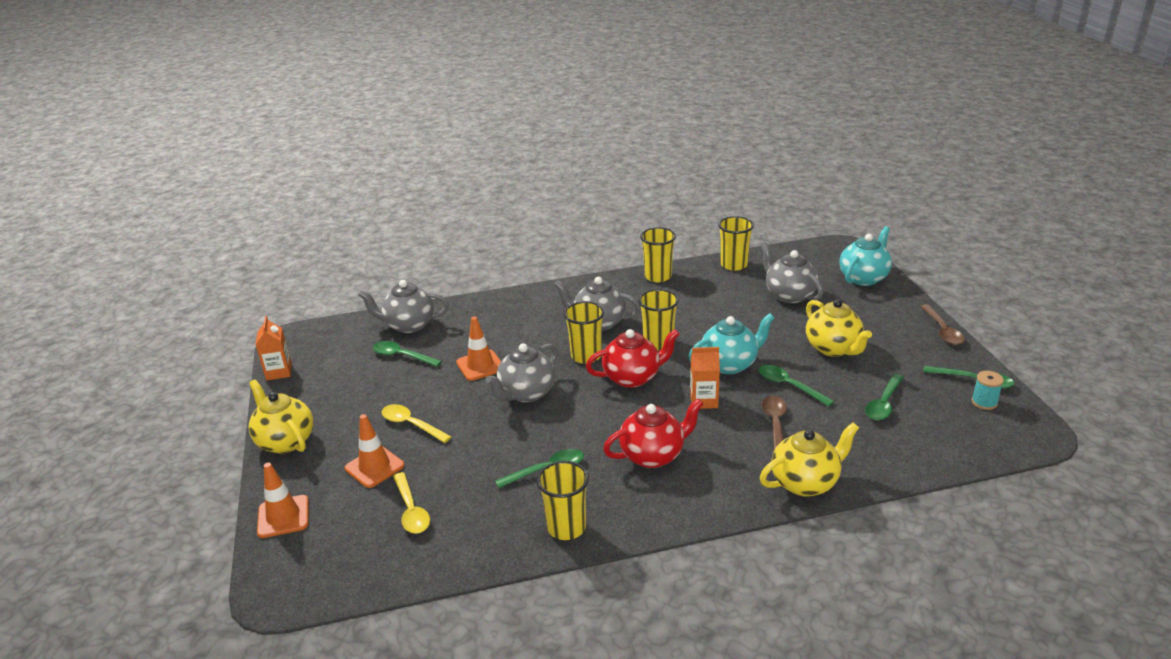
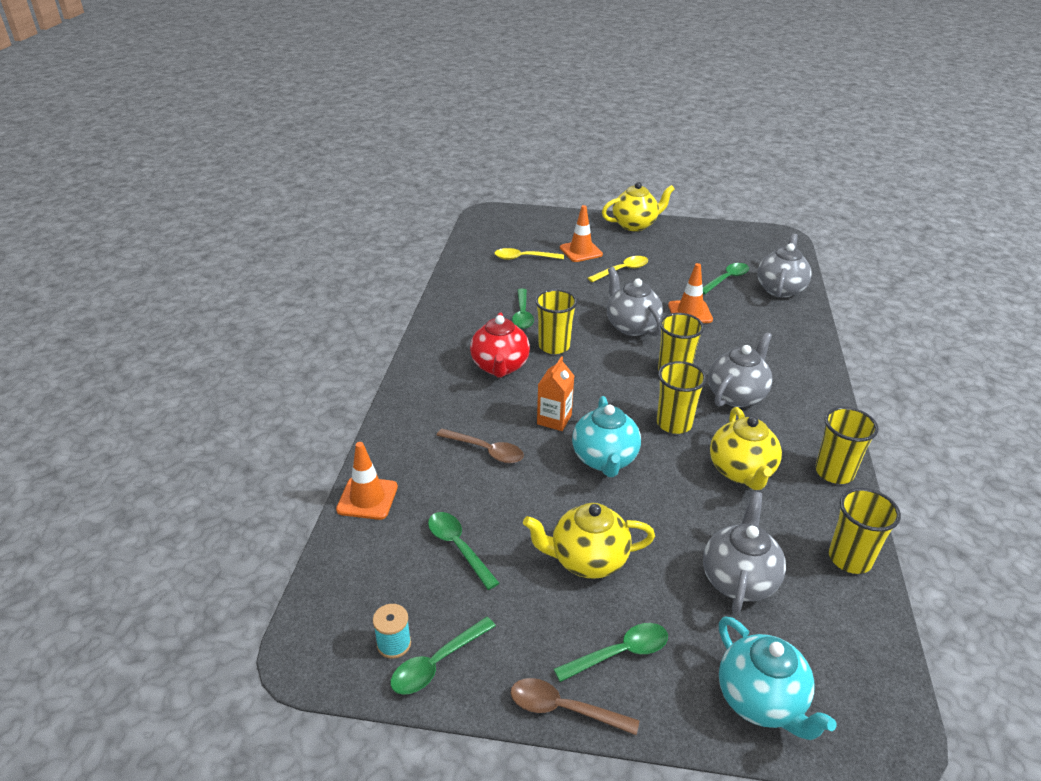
camera: 110 degrees right, 5 degrees up
orange carton [255,316,292,381] -> none
orange traffic cone [257,463,309,538] -> orange traffic cone moved to [336,442,398,520]
yellow cup [537,461,589,540] -> yellow cup moved to [535,289,578,354]
red teapot [586,329,679,388] -> none
green spoon [759,365,834,407] -> green spoon moved to [554,623,668,682]
yellow teapot [760,422,859,497] -> yellow teapot moved to [710,407,782,490]
grey teapot [761,243,823,303] -> grey teapot turned 60 degrees counterclockwise [703,491,786,615]

